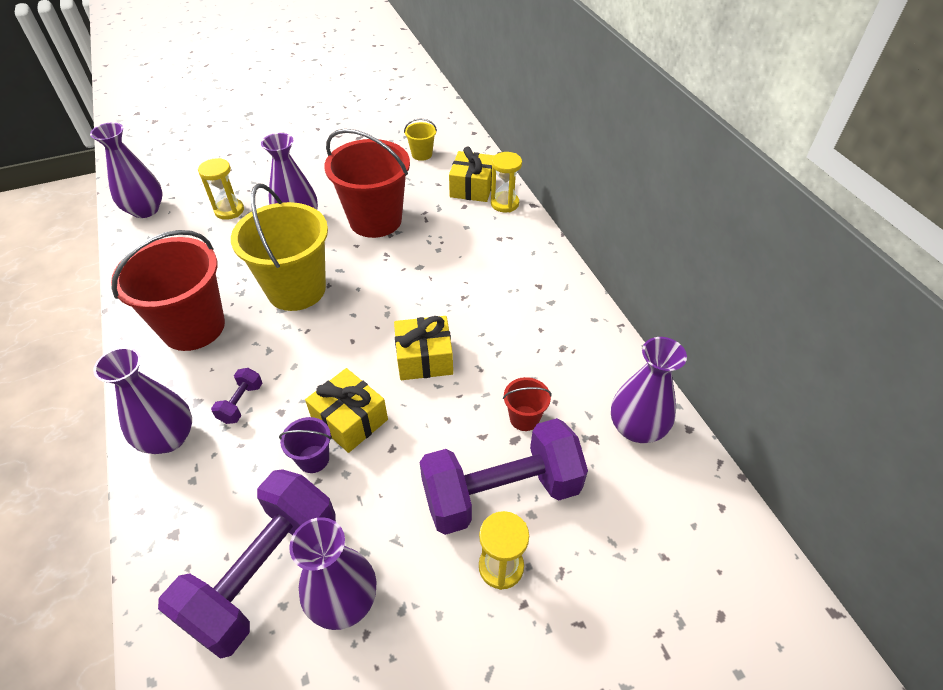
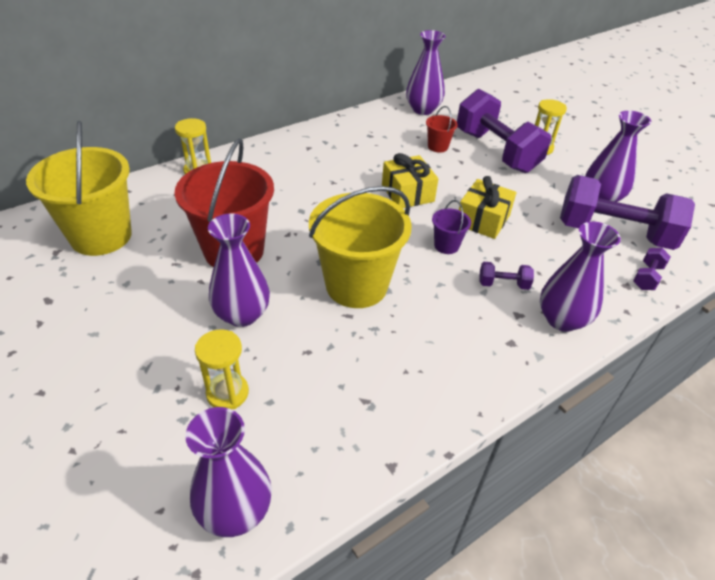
camera: 105 degrees left, 5 degrees down
red bucket [111,230,225,351] -> none
purple bucket [279,417,331,473] -> purple bucket moved to [432,200,471,254]
yellow bucket [404,119,437,161] -> yellow bucket [26,121,132,256], size x2.28
yellow gift [449,146,495,202] -> none
none -> purple dumbbell [633,248,671,290]

